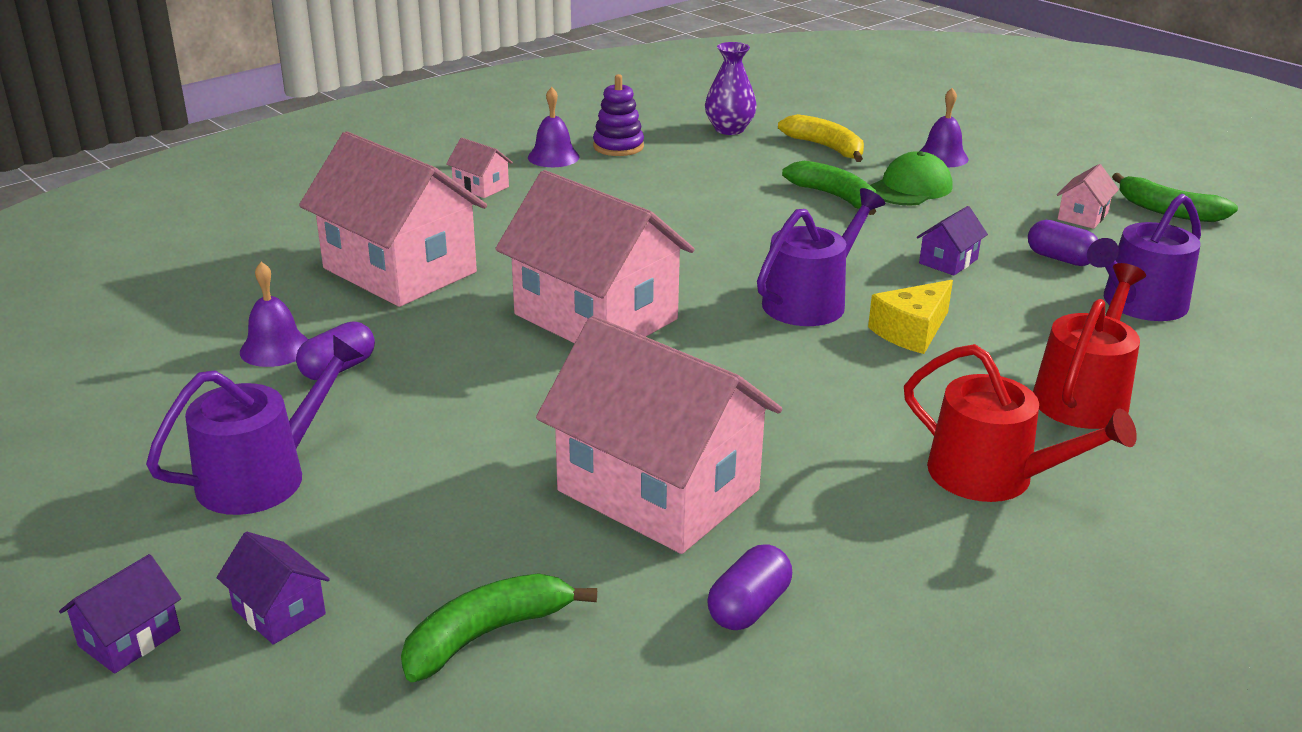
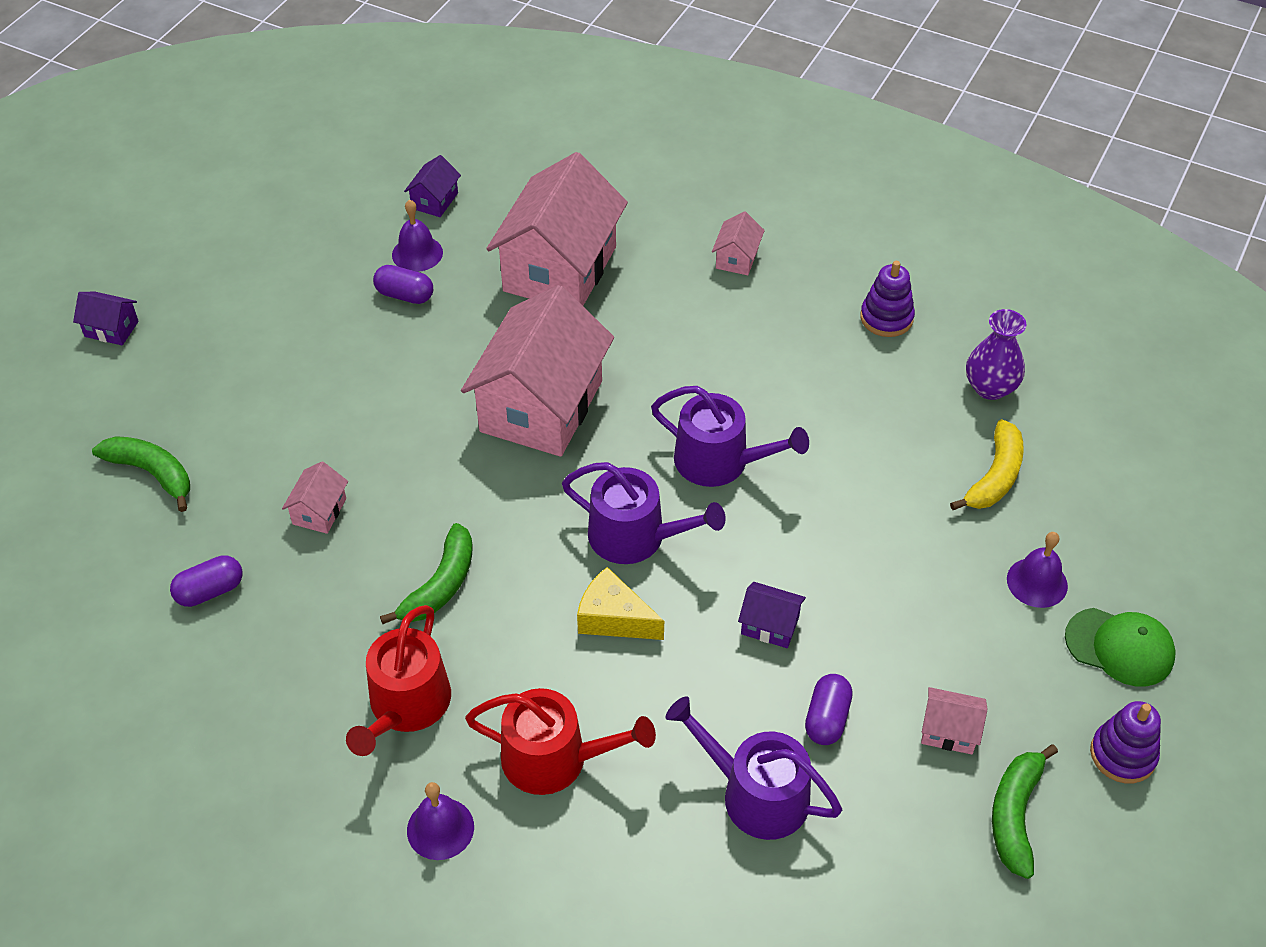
camera: 70 degrees right, 20 degrees up
purple watering can [146,335,364,515] -> purple watering can moved to [651,386,809,487]
purple house [217,532,330,645] -> purple house moved to [404,155,461,217]
purple bell [528,87,579,167] -> purple bell moved to [407,782,474,860]
pink house [536,316,782,554] -> pink house [282,462,348,534], size x0.41
purple capsule [707,545,792,630] -> purple capsule turned 45 degrees counterclockwise [170,555,243,607]
green banana [782,161,876,215] -> green banana moved to [380,523,473,624]
green cap [870,151,952,205] -> green cap moved to [1065,608,1176,686]
none -> purple stacking toy [1090,701,1161,783]

